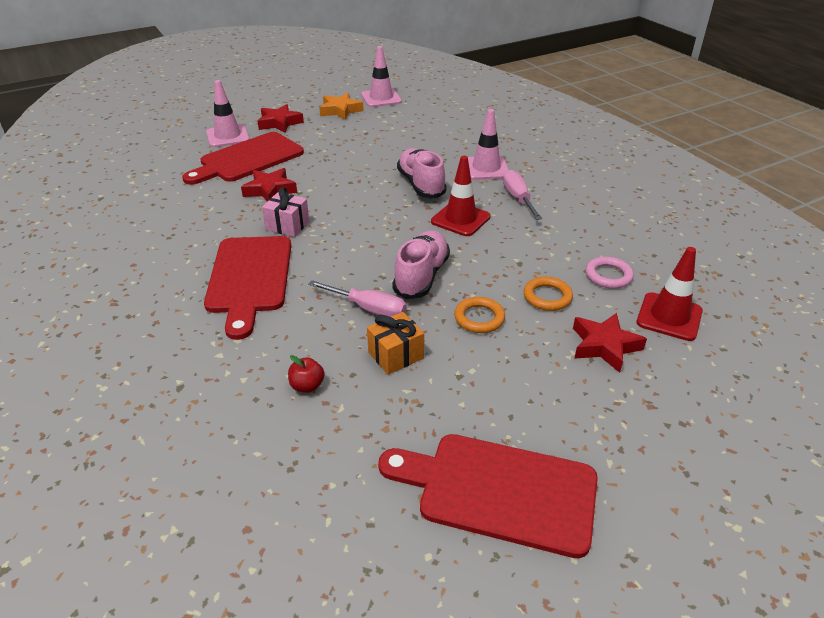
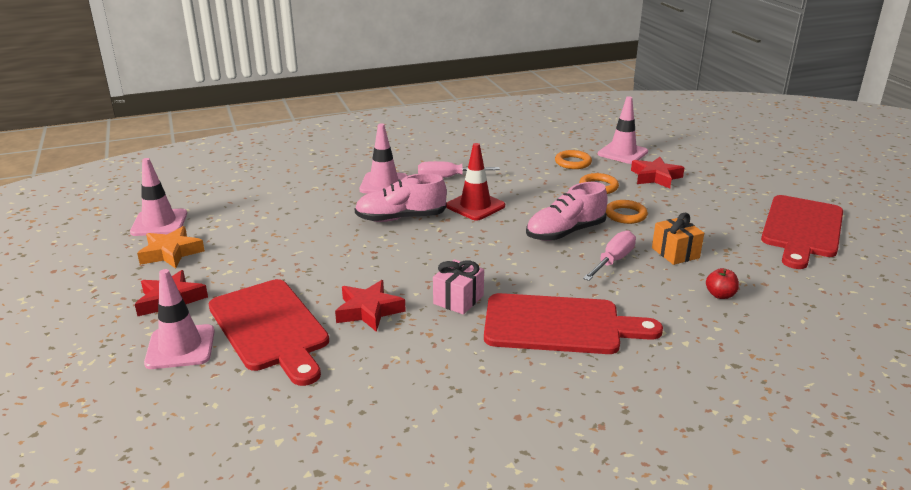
camera: 80 degrees left, 10 degrees down
pink shoe [393,230,450,299] -> pink shoe turned 60 degrees counterclockwise [526,182,608,241]
pink ring [586,257,634,289] -> orange ring [555,150,592,169]
red traffic cone [637,247,703,341] -> pink traffic cone [598,96,648,164]

